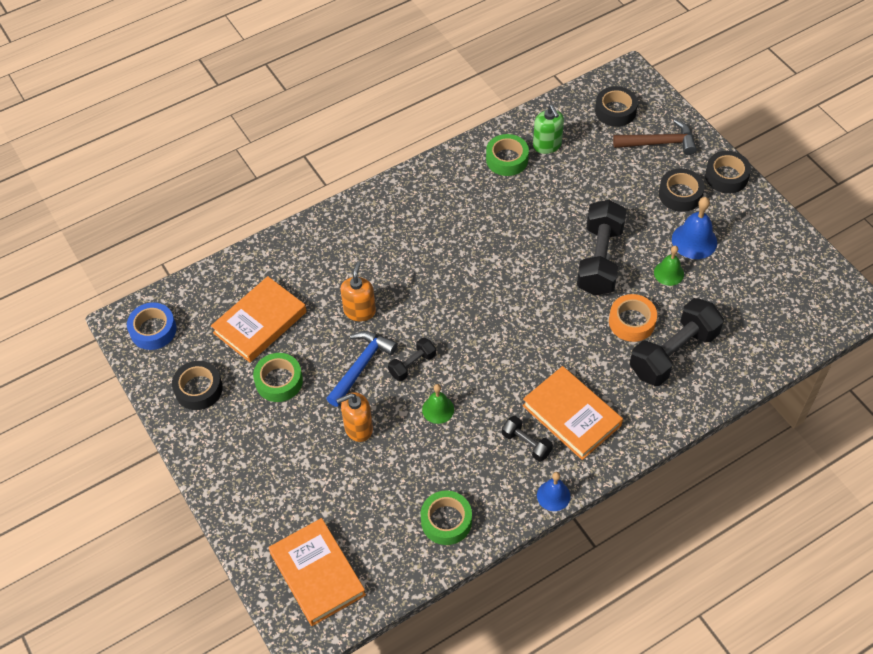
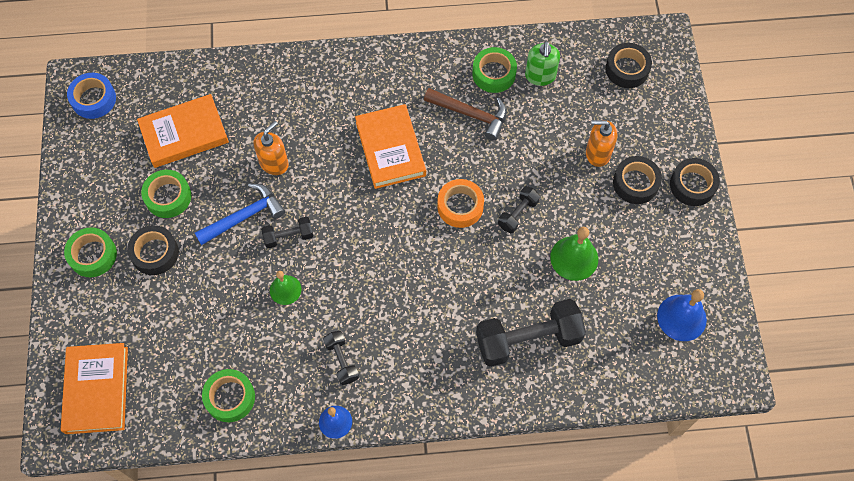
camera: 25 degrees right, 10 degrees up
black tape [172,361,223,410] -> black tape moved to [127,225,179,275]
orange soap dispenser [336,392,373,442] -> orange soap dispenser moved to [586,120,617,167]
orange book [522,366,623,460] -> orange book moved to [355,104,426,189]
black dumbbell [577,200,627,295] -> black dumbbell [498,186,540,233], size x0.50
orange tape [609,294,657,342] -> orange tape moved to [437,179,484,228]
brown hammer [613,119,697,155] -> brown hammer moved to [424,88,507,141]
green bell [654,246,684,286] -> green bell [550,227,598,281], size x1.53
blue bell [672,197,717,259] -> blue bell moved to [657,289,707,341]
none -> green tape [64,227,117,277]

